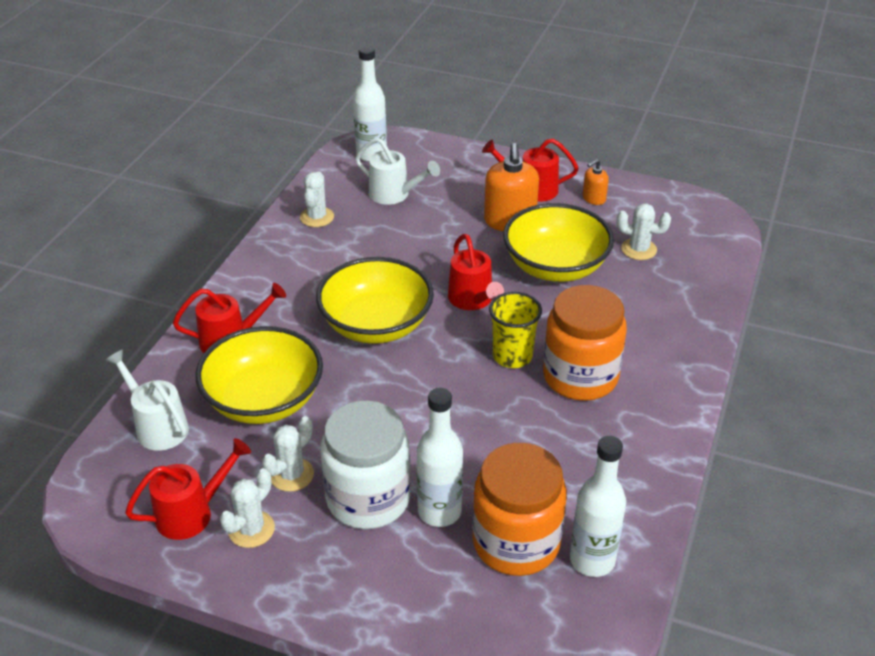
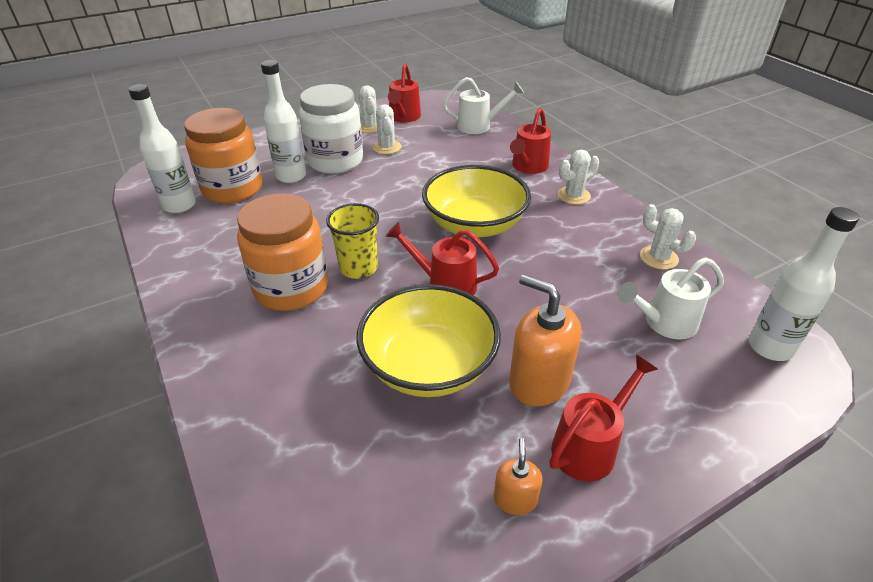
camera: 130 degrees right, 0 degrees up
yellow bowl [196,326,323,424] -> none
white cactus [617,204,671,260] -> white cactus moved to [558,150,599,205]

